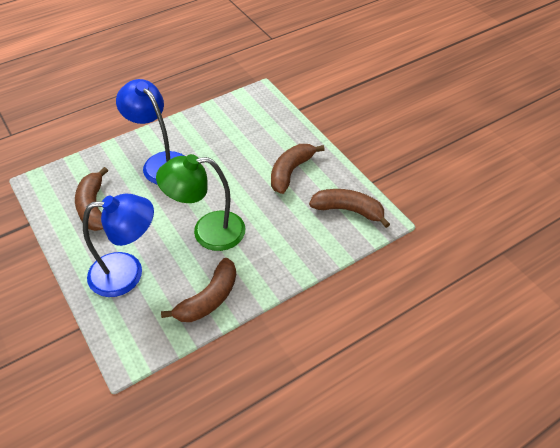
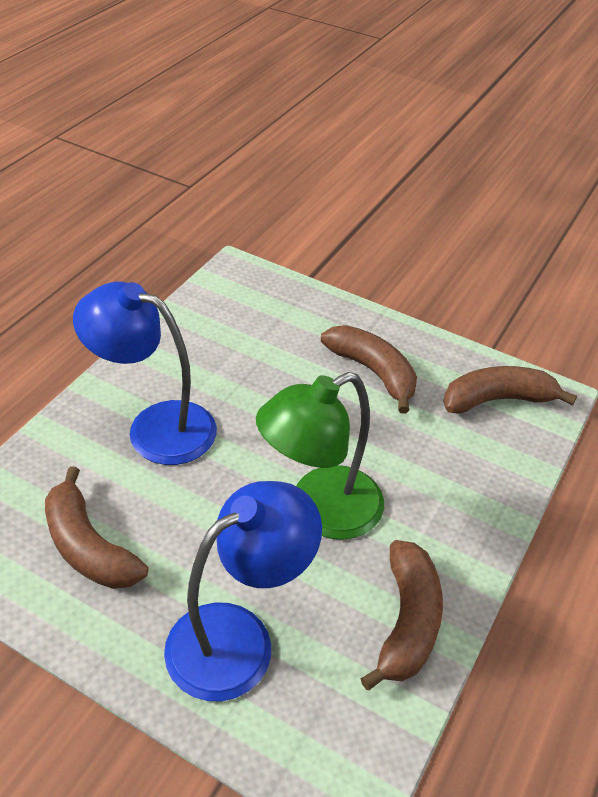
camera: 30 degrees left, 5 degrees down
brown banana [271,144,325,194] -> brown banana turned 135 degrees clockwise [321,325,417,414]

